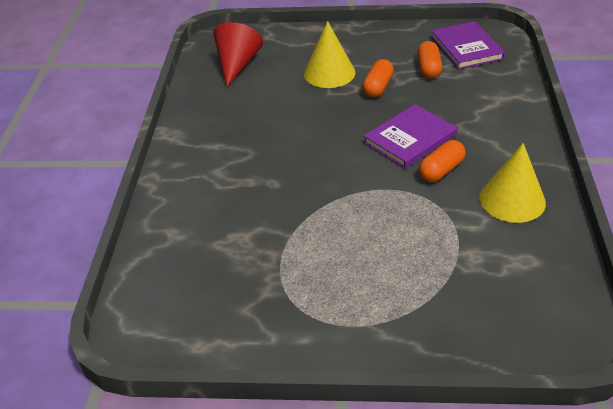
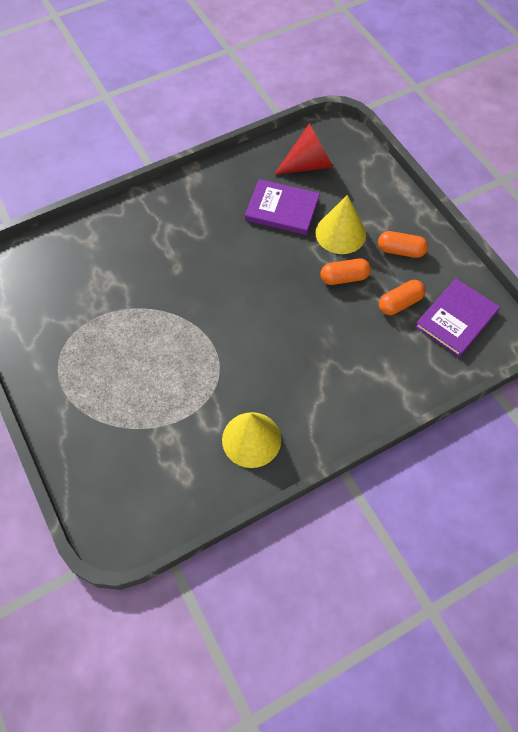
camera: 55 degrees right, 20 degrees up
purple book [364,104,457,169] -> purple book moved to [245,179,320,235]
orange capsule [419,140,466,182] -> orange capsule moved to [378,231,428,258]

